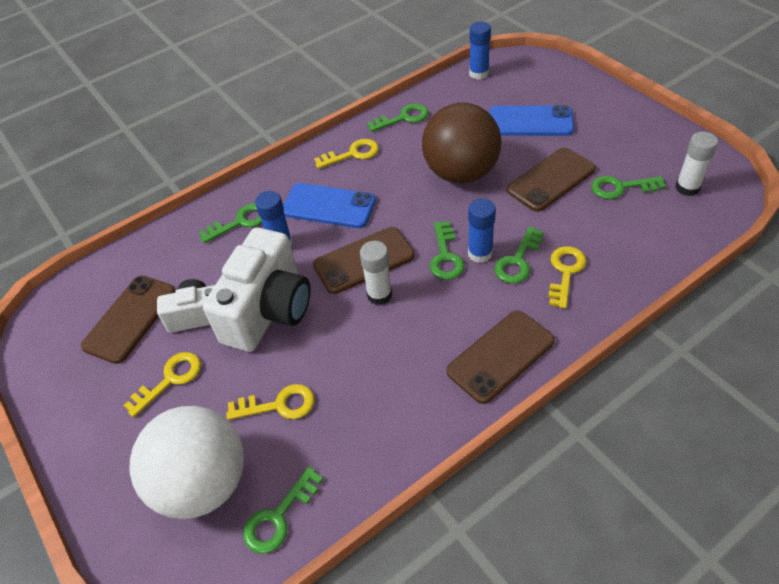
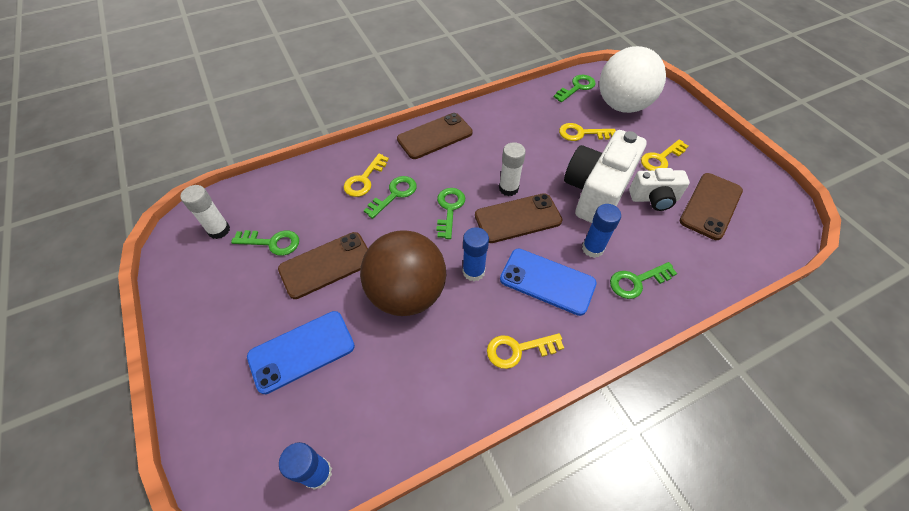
camera: 175 degrees left, 5 degrees up
green key [367,104,428,132] -> none
blue glue stick [468,199,496,263] -> blue glue stick moved to [463,227,489,282]
blue phone [489,105,574,136] -> blue phone turned 45 degrees counterclockwise [247,311,355,394]

